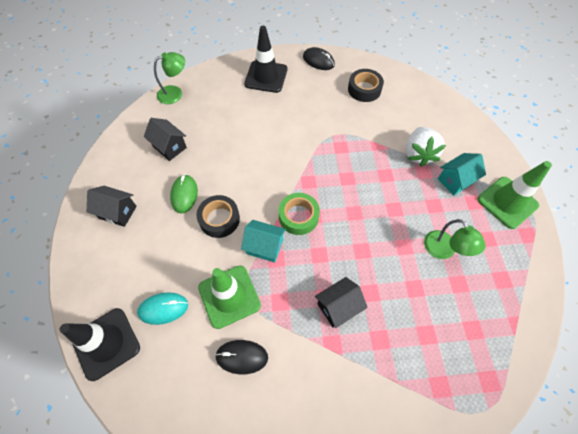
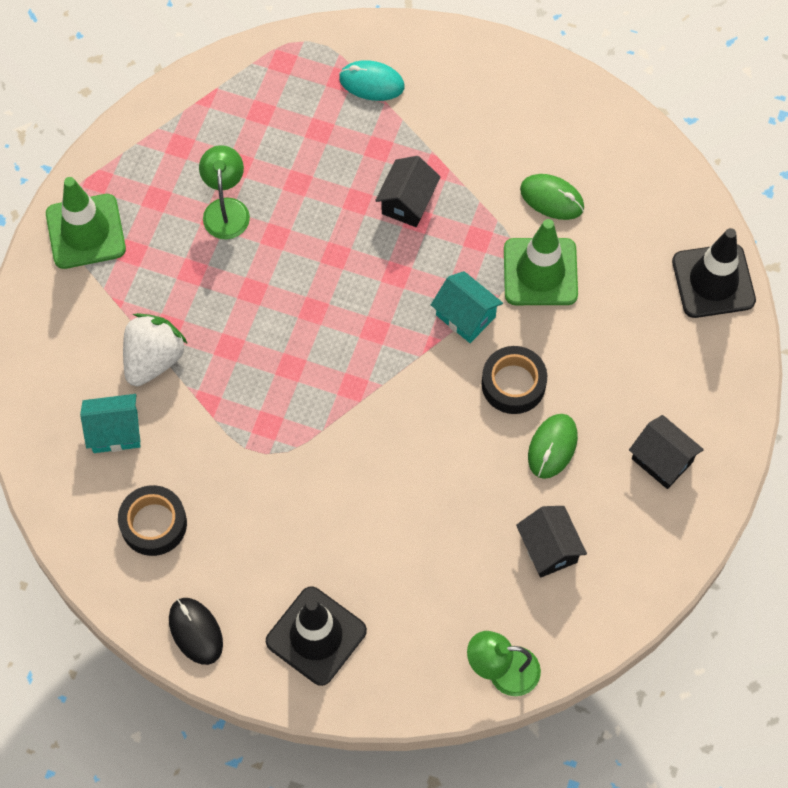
camera: 155 degrees left, 5 degrees up
turquoise mouse [137,292,188,325] -> turquoise mouse moved to [339,60,405,101]
black mouse [215,340,268,375] -> green mouse [520,174,584,220]
green tape [279,193,320,235] -> none
black house [315,277,368,328] -> black house turned 60 degrees counterclockwise [375,156,441,227]
turquoise house [438,153,486,195] -> turquoise house moved to [80,394,141,453]

